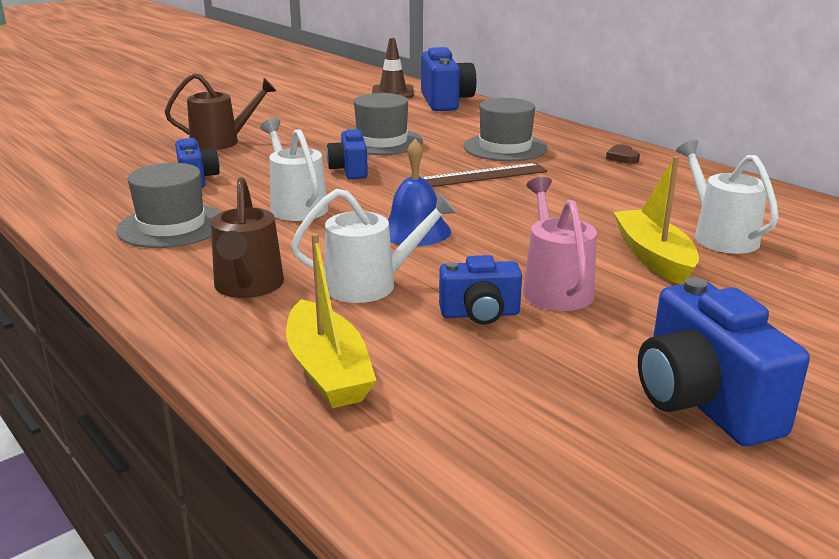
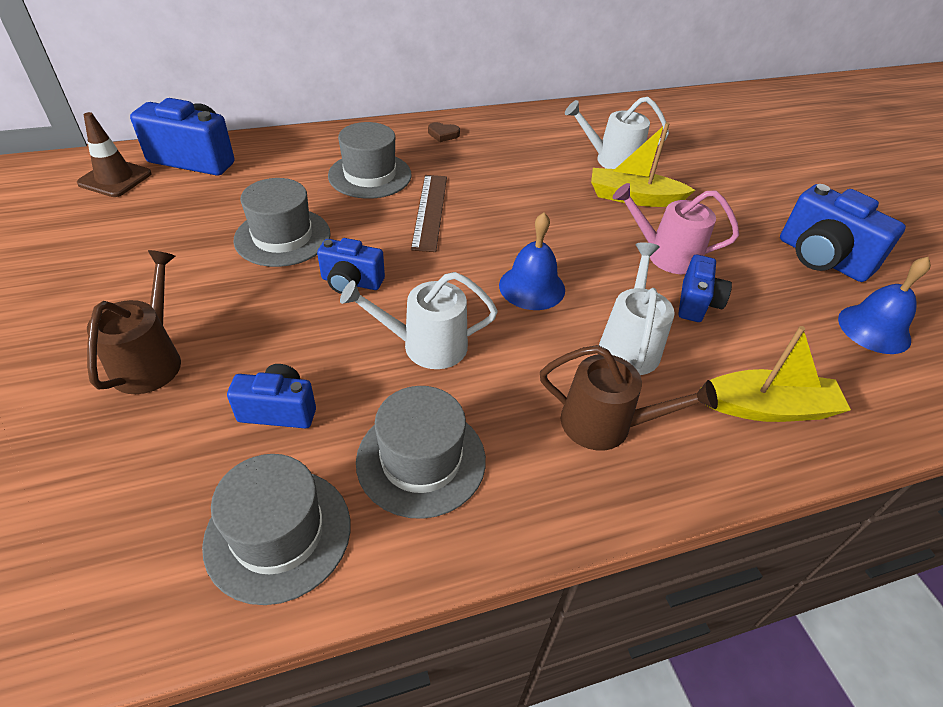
camera: 70 degrees left, 20 degrees up
blue camera [638,278,810,446] -> blue camera turned 45 degrees clockwise [780,184,906,282]
none -> grey hat [202,454,351,605]
none -> blue bell [838,257,931,354]

